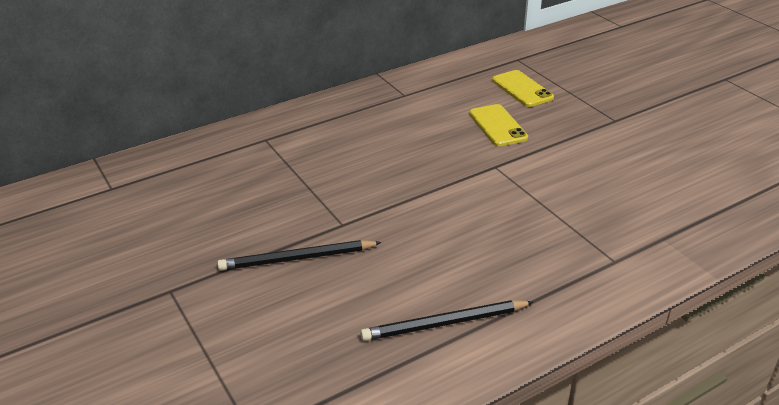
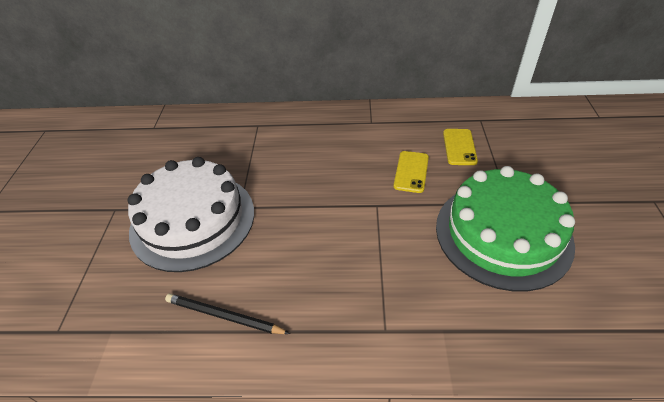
camera: 35 degrees right, 10 degrees up
black pencil [217,240,382,270] -> white cake [128,157,254,272]
none -> green cake [436,166,575,292]

